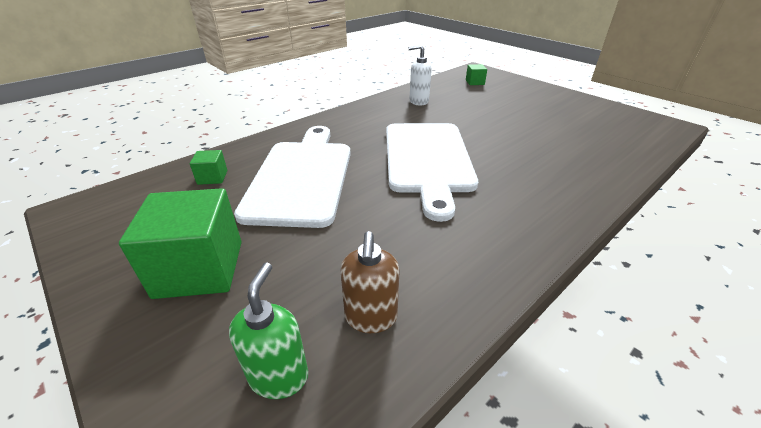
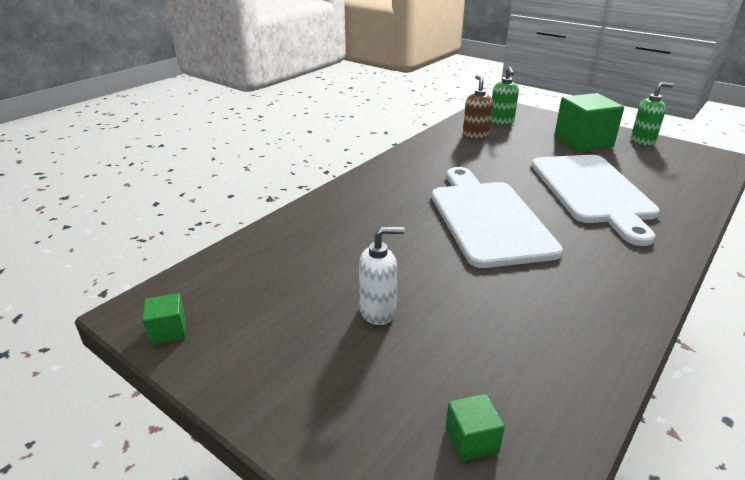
camera: 170 degrees right, 5 degrees down
green cube [190,150,228,185] -> green cube moved to [142,293,186,345]
white soap dispenser [408,44,432,106] -> white soap dispenser moved to [359,227,405,325]
none -> green soap dispenser [631,82,674,146]

